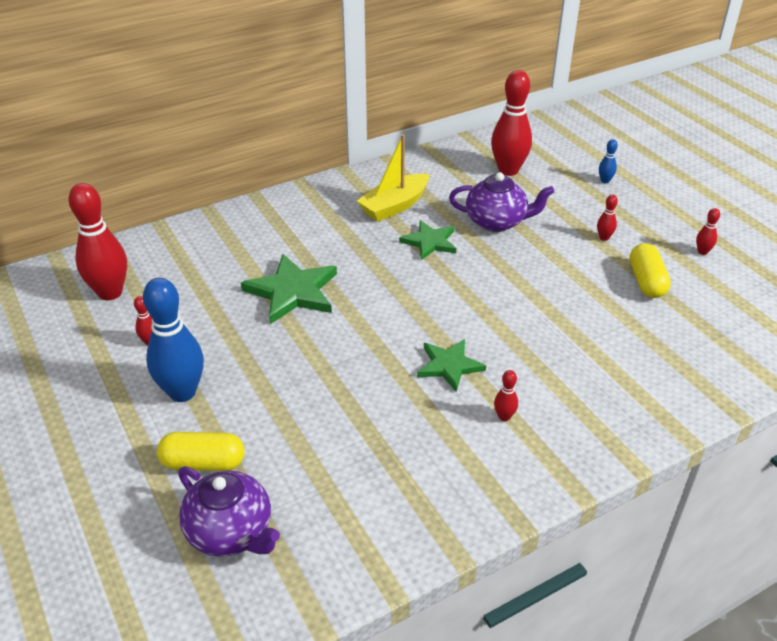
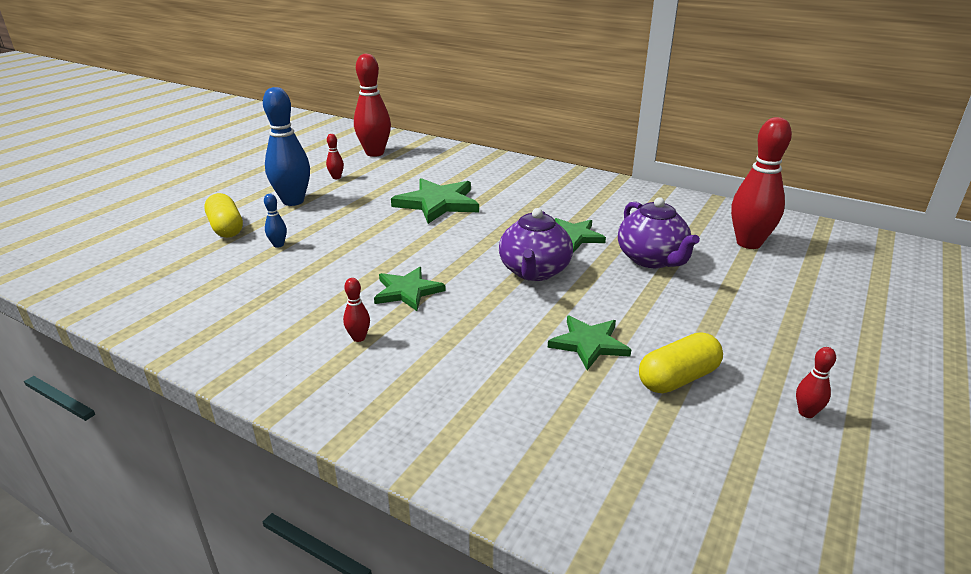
camera: 60 degrees right, 10 degrees down
purple teapot [178,466,280,557] -> purple teapot moved to [499,208,573,281]
yellow boat [357,134,429,222] -> none
red bowling pin [597,194,618,241] -> none
blue bowling pin [599,139,618,183] -> blue bowling pin moved to [264,194,287,248]
none -> green star [548,315,631,370]

